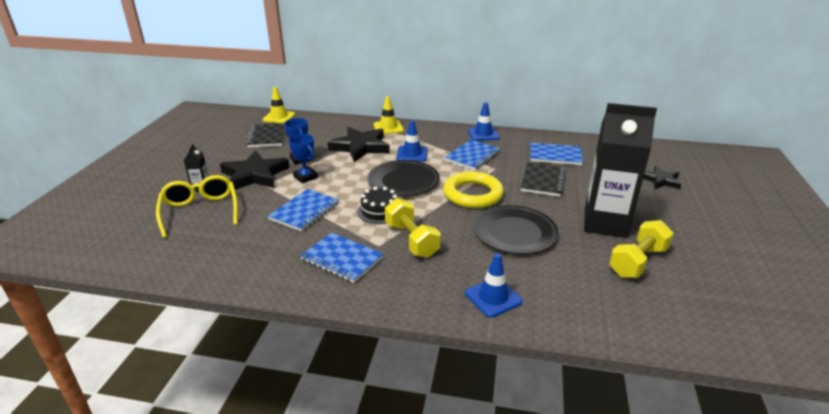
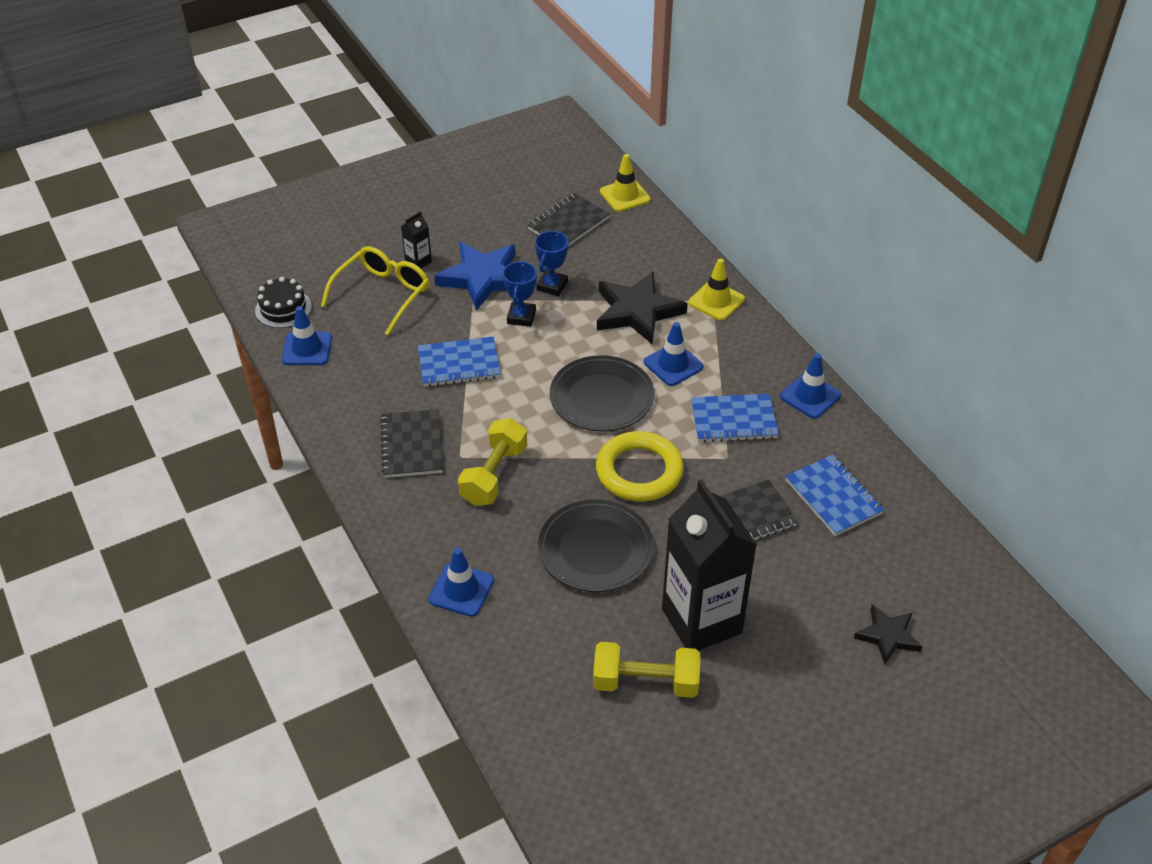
camera: 50 degrees right, 15 degrees up
black star [220,151,290,190] -> blue star [434,242,515,311]
blue notebook [300,233,383,283] -> black notebook [380,409,443,478]
black cake [357,187,398,224] -> black cake moved to [255,277,312,328]
none -> blue traffic cone [282,306,332,365]

